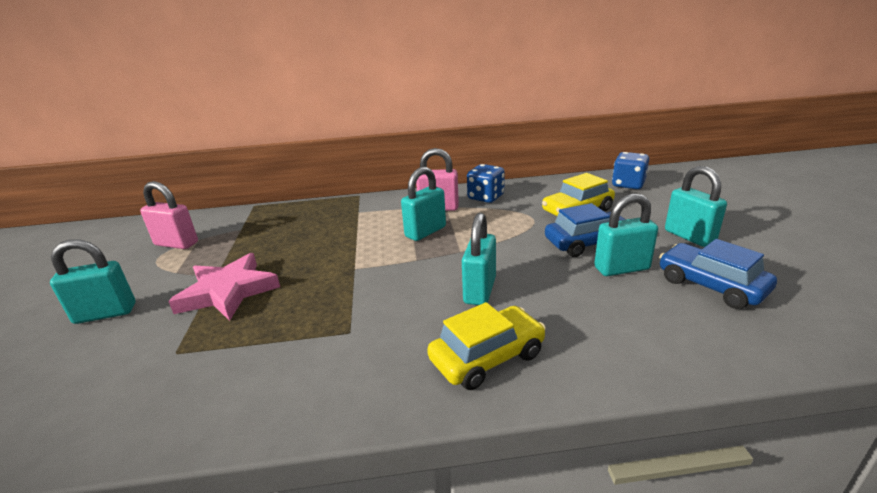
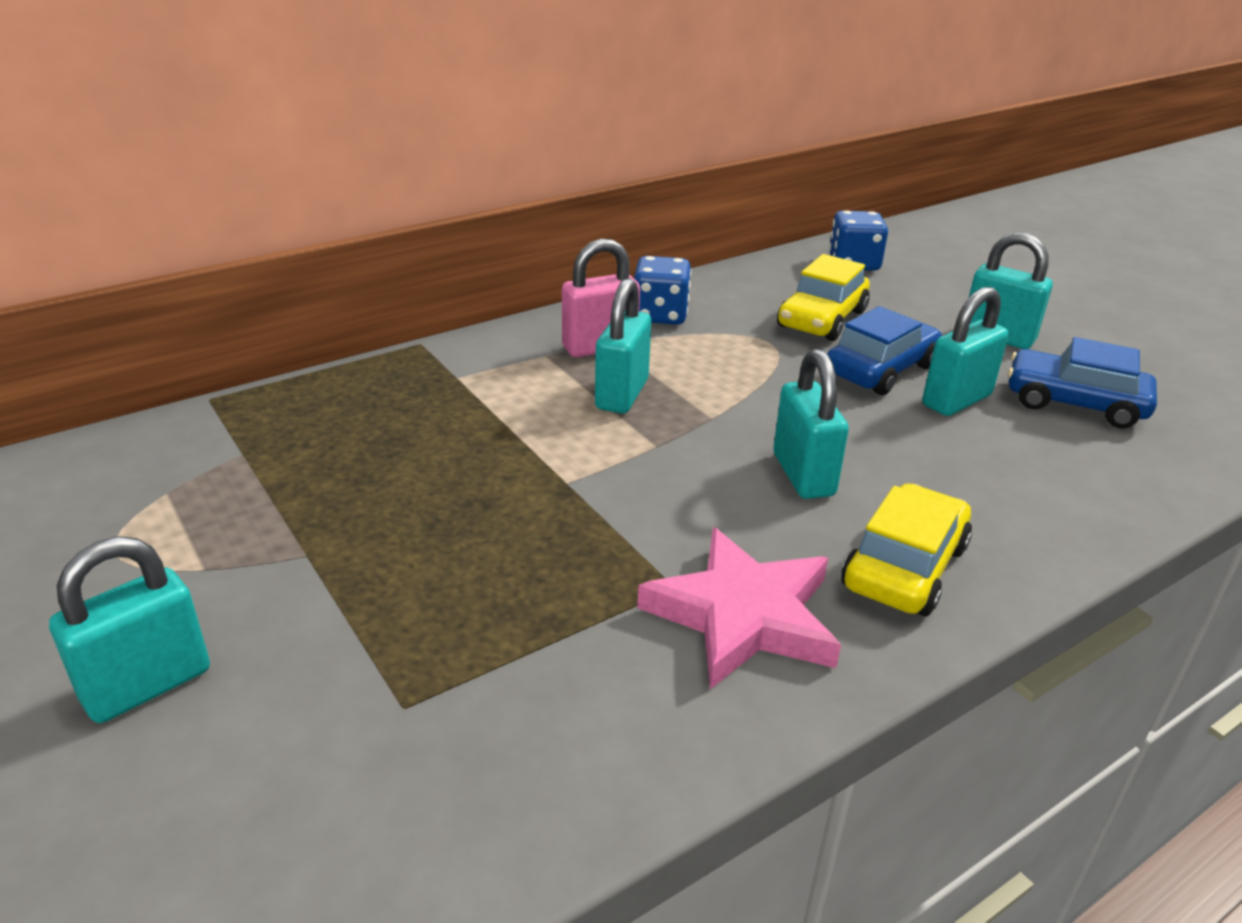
camera: 30 degrees left, 5 degrees up
pink padlock [140,181,198,249] -> none
pink star [168,253,280,321] -> pink star moved to [637,527,841,689]

